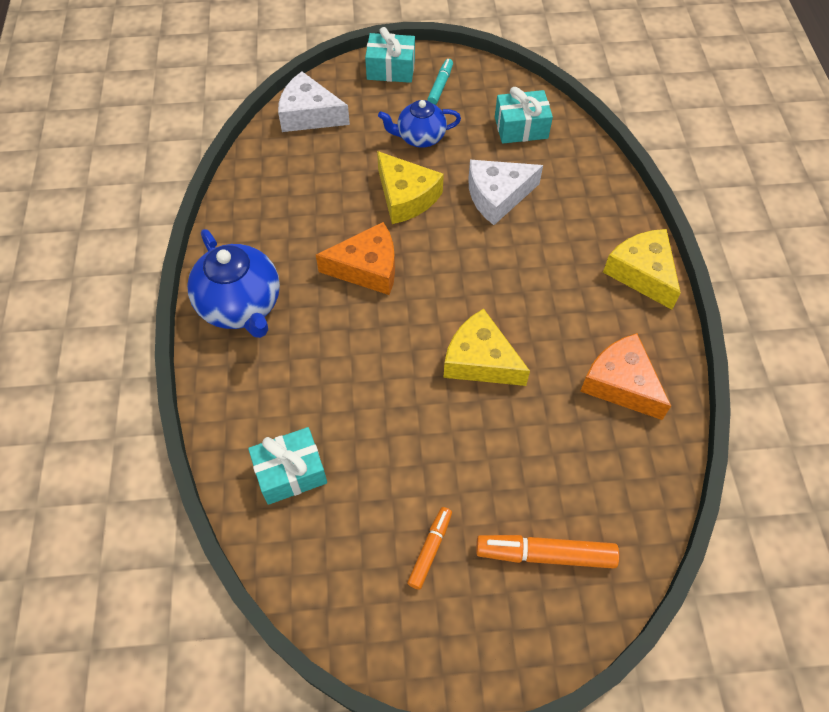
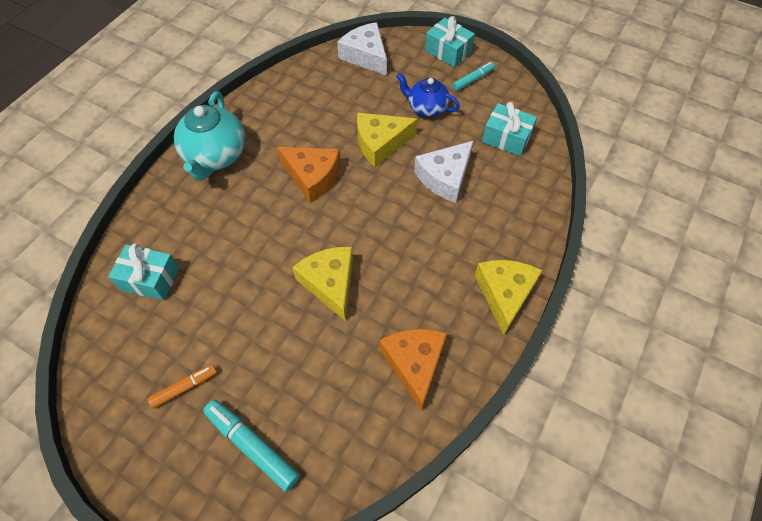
camera: 35 degrees right, 0 degrees up
blue teapot [187,229,280,338] -> turquoise teapot [174,91,245,181]
yellow cheese [377,151,444,224] -> yellow cheese turned 75 degrees clockwise [357,113,417,167]
white cheese [468,160,543,225] -> white cheese turned 60 degrees counterclockwise [414,141,473,203]
orange marker [476,535,619,569] -> turquoise marker [203,400,300,492]

